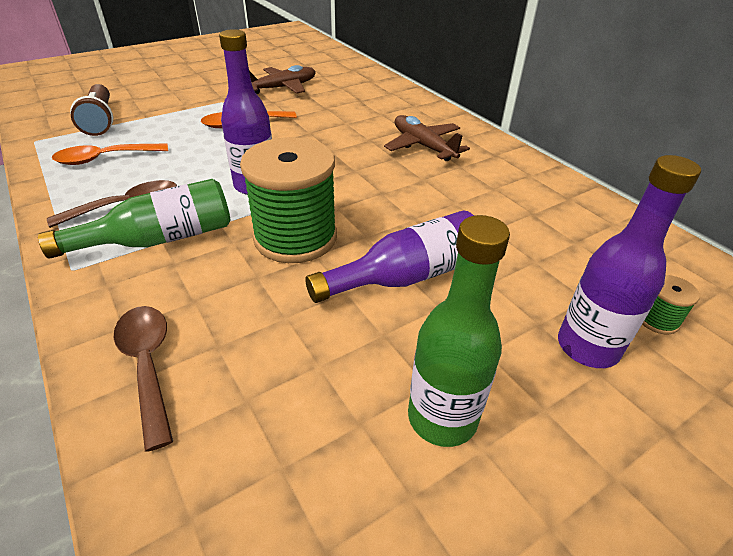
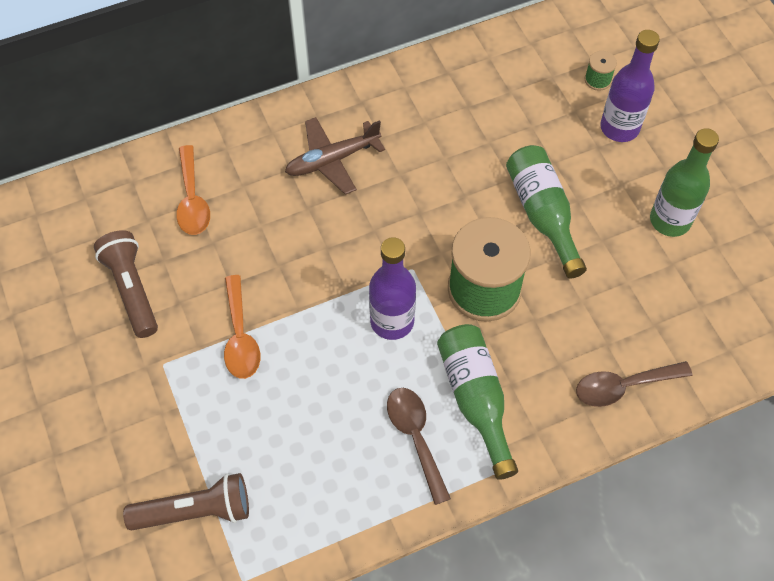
camera: 80 degrees left, 20 degrees up
orange spoon [52,143,168,165] -> orange spoon moved to [176,145,210,235]
brown plane [249,65,316,94] -> brown flashlight [94,230,158,338]
purple bottle [305,210,474,303] -> green bottle [506,145,587,278]

